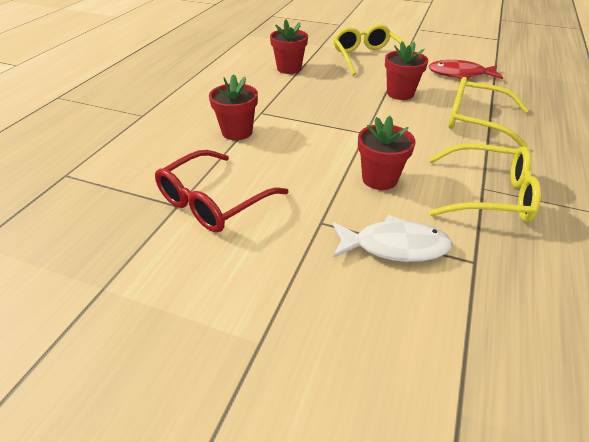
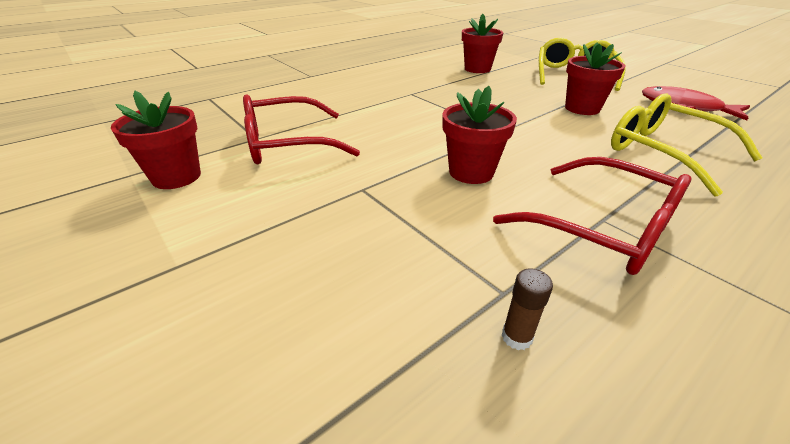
camera: 30 degrees right, 5 degrees down
red flower pot [209,74,258,140] -> red flower pot moved to [111,91,201,189]
white fish [333,215,453,262] -> none
yellow glasses [429,143,541,222] -> red glasses [493,157,692,275]
none -> brown glue stick [502,268,553,350]

